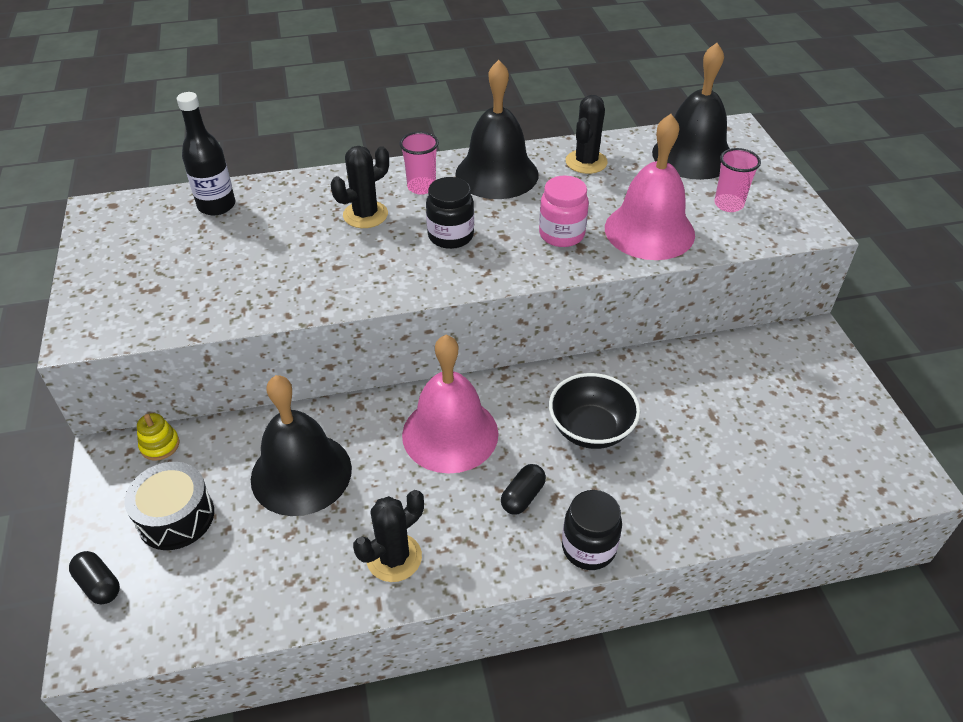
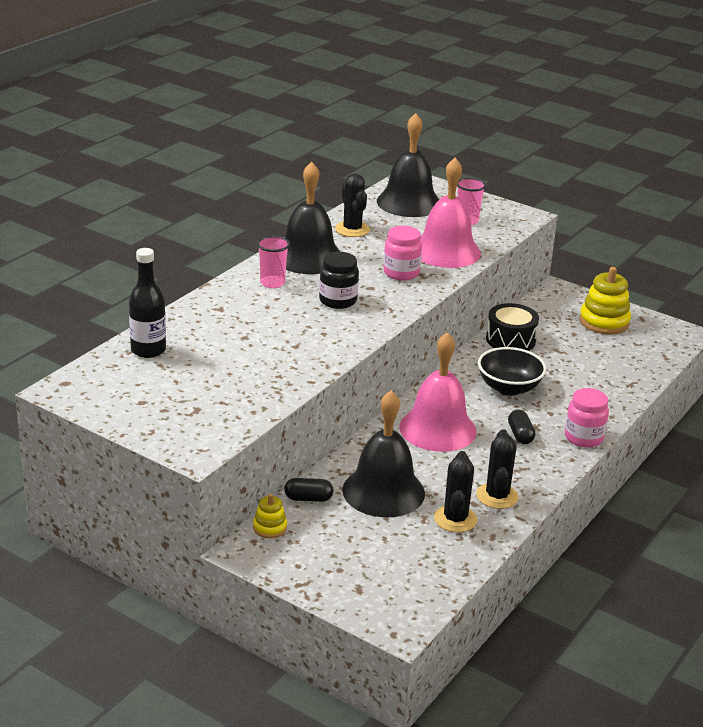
camera: 45 degrees left, 15 degrees down
black capsule [69,551,120,604] -> black capsule moved to [284,478,334,502]
black drum [124,462,214,550] -> black drum moved to [486,303,539,351]
black cactus [331,146,389,228] -> black cactus moved to [434,451,477,532]
black jar [562,490,622,570] -> pink jar [565,388,609,448]
none -> yellow stacking toy [579,267,631,334]

